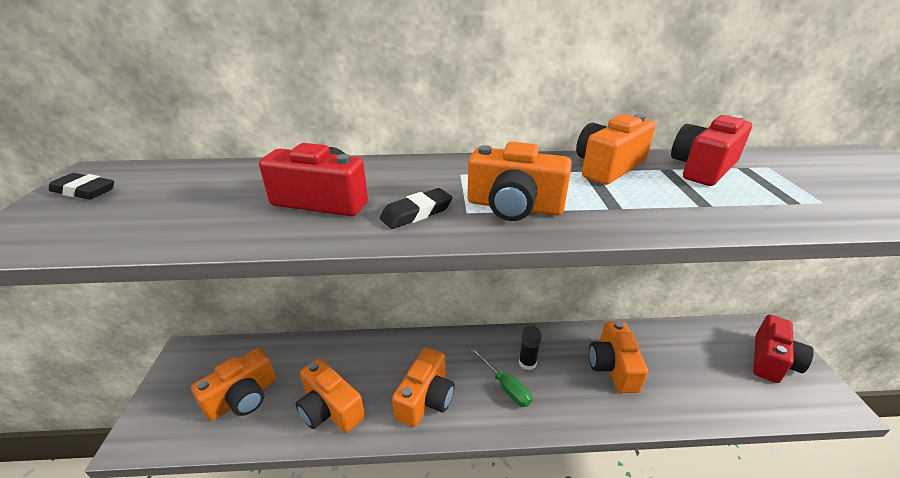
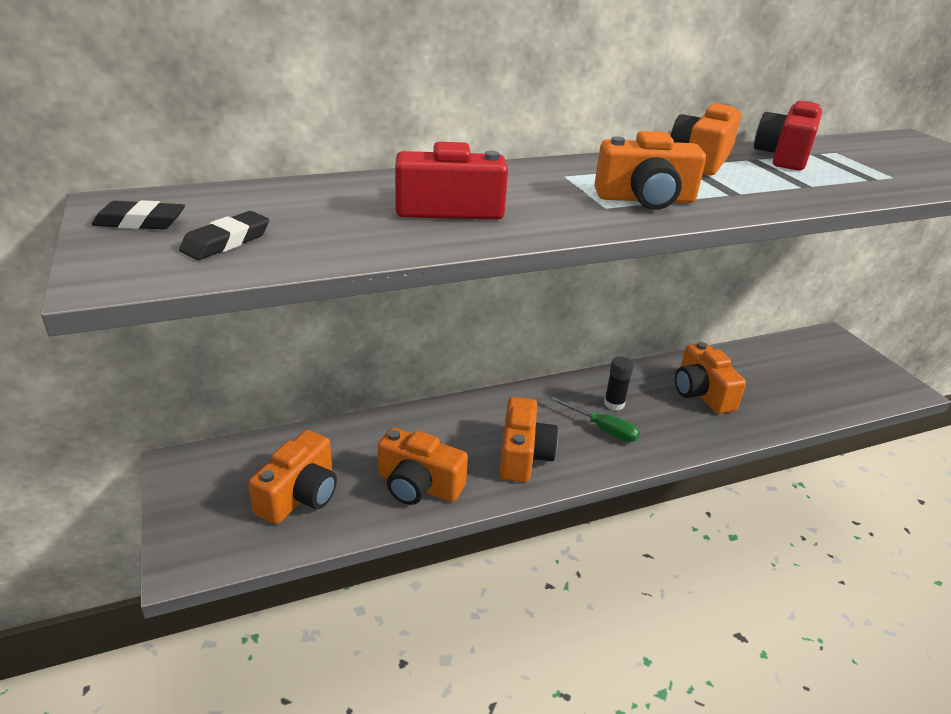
camera: 20 degrees left, 0 degrees up
black eraser [380,188,453,229] -> black eraser moved to [179,211,269,260]
red camera [753,315,814,383] -> none

